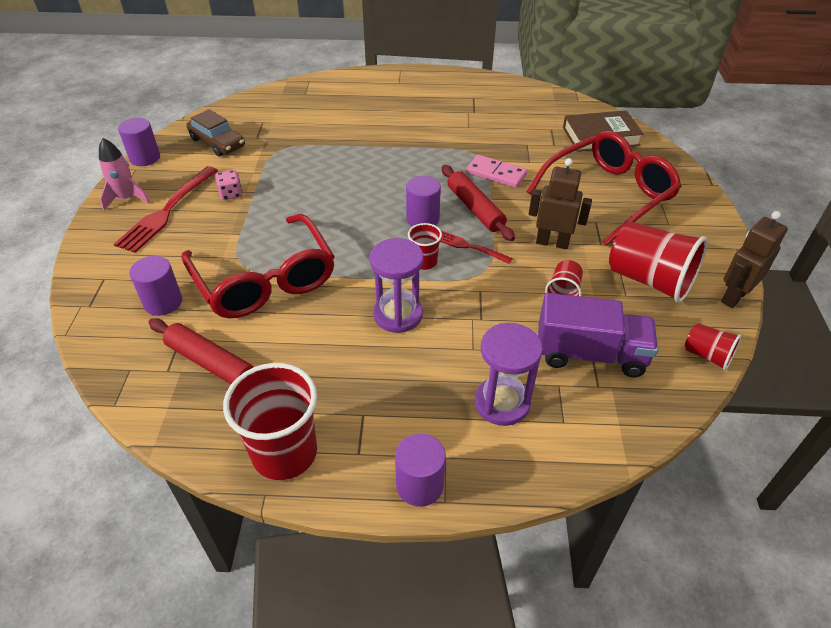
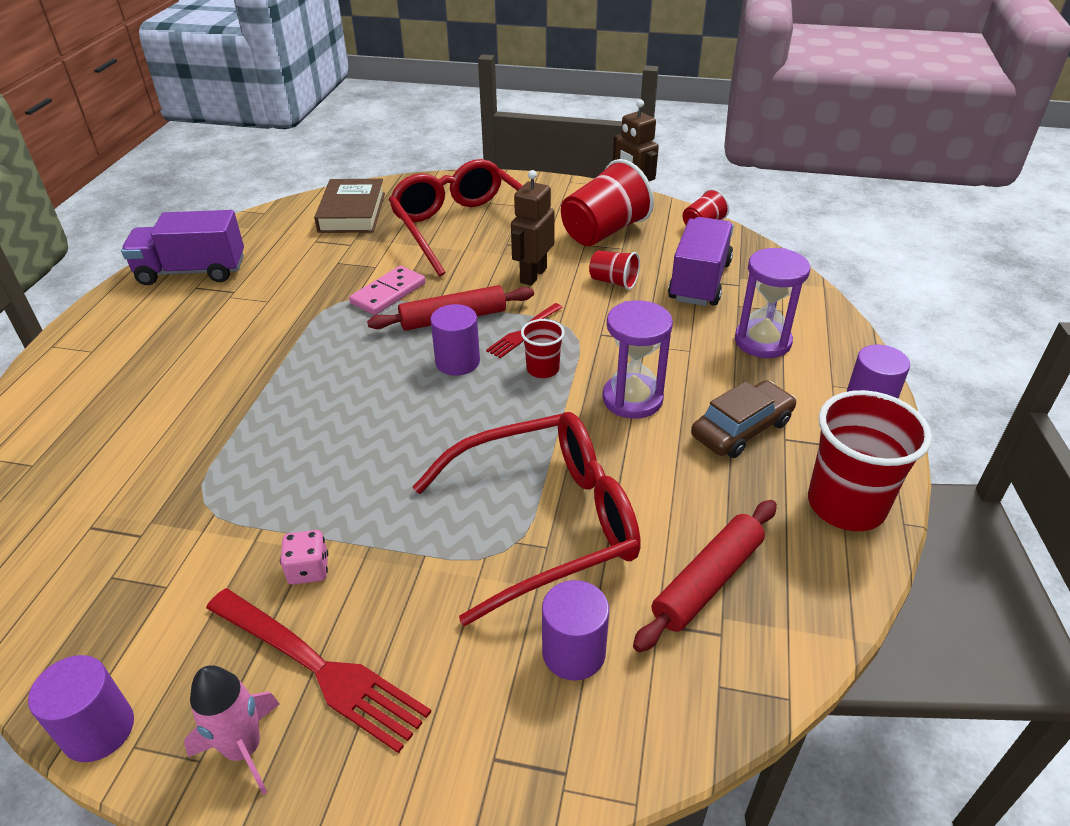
camera: 80 degrees left, 5 degrees down
brown car [186,109,245,156] -> brown car moved to [691,380,796,458]
none -> purple truck [121,210,244,285]

